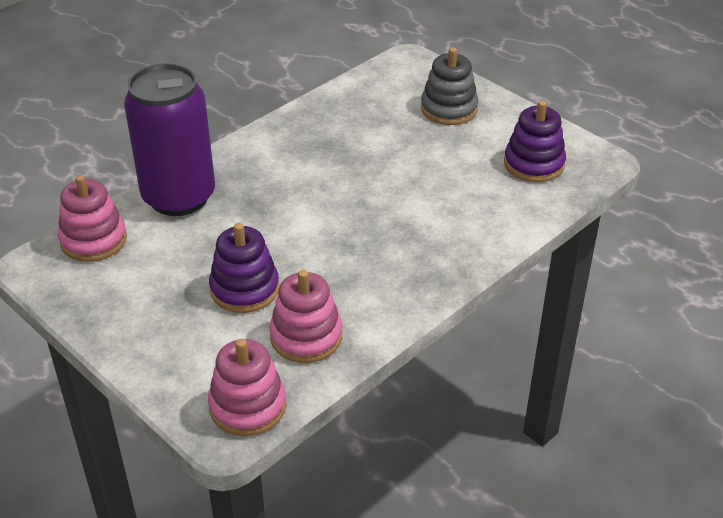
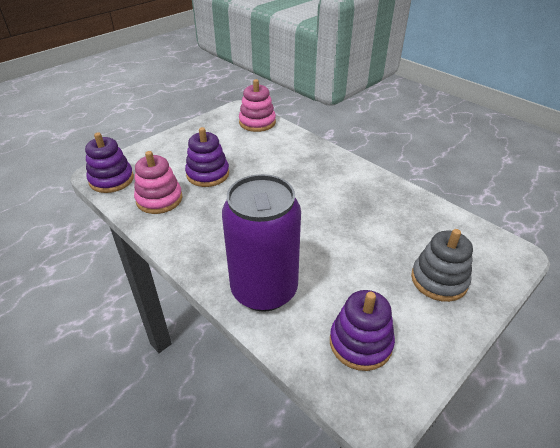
camera: 90 degrees right, 0 degrees up
purple can [124,64,215,216] -> purple can moved to [222,174,301,312]
pink stacking toy [208,339,286,436] -> purple stacking toy [85,132,134,193]

